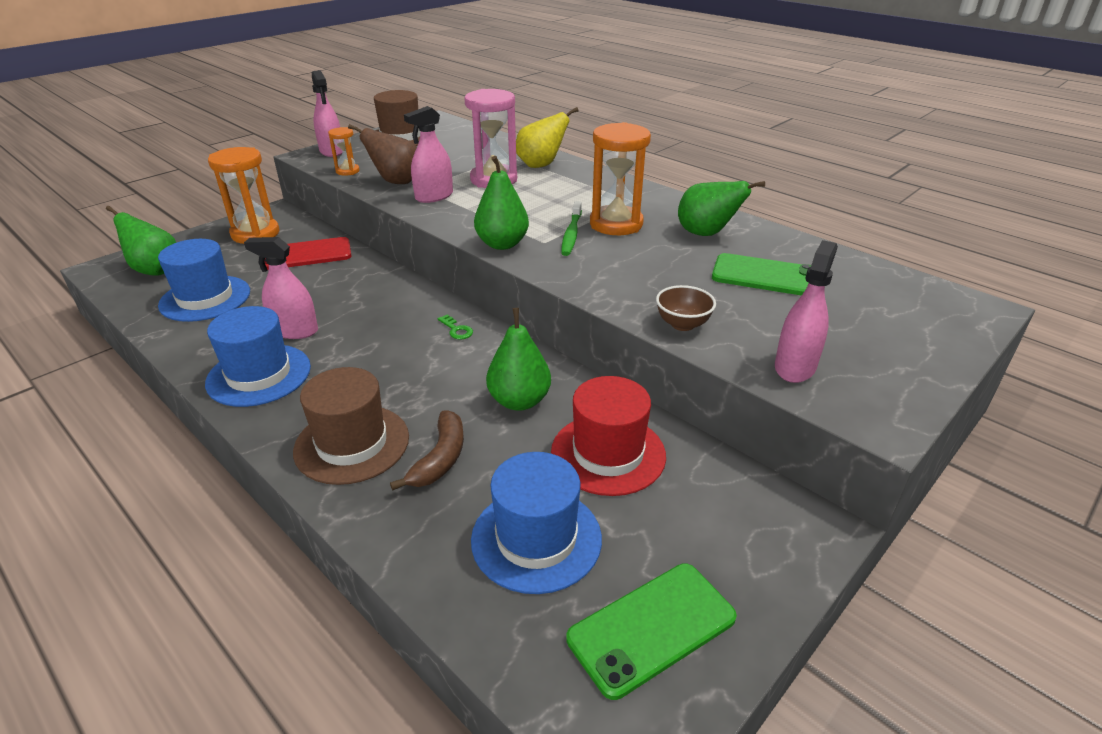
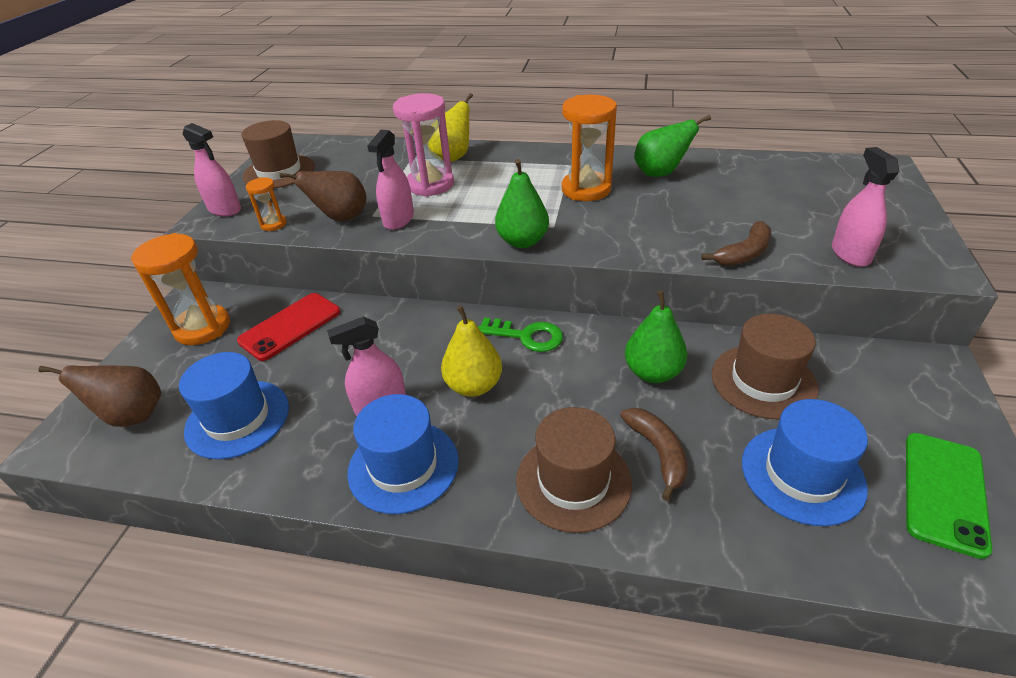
camera: 30 degrees left, 5 degrees up
green pear [106,206,176,276] -> brown pear [39,365,161,427]
green key [437,315,473,339] -> green key [478,318,563,352], size x1.83
red hat [551,376,666,496] -> brown hat [711,314,819,420]
green toothbrush [561,201,582,256] -> none
brown bowl [656,285,716,331] -> brown banana [701,221,771,266]
green phone [712,253,811,296] -> none
none -> yellow pear [441,306,502,397]

